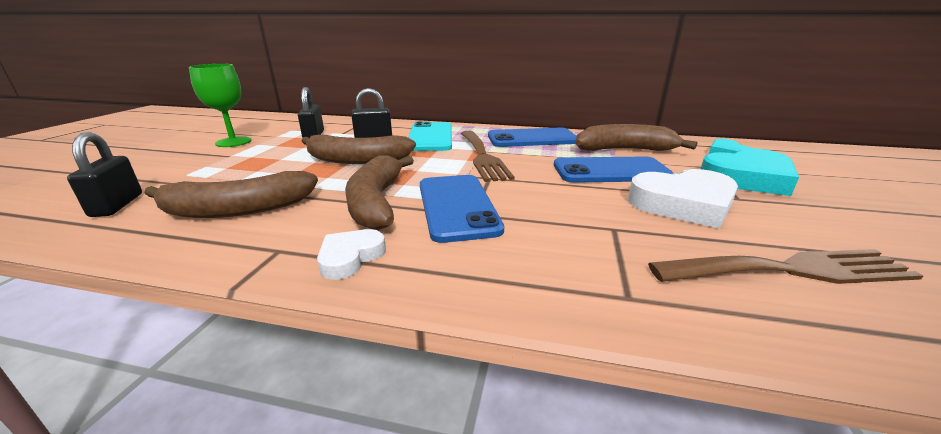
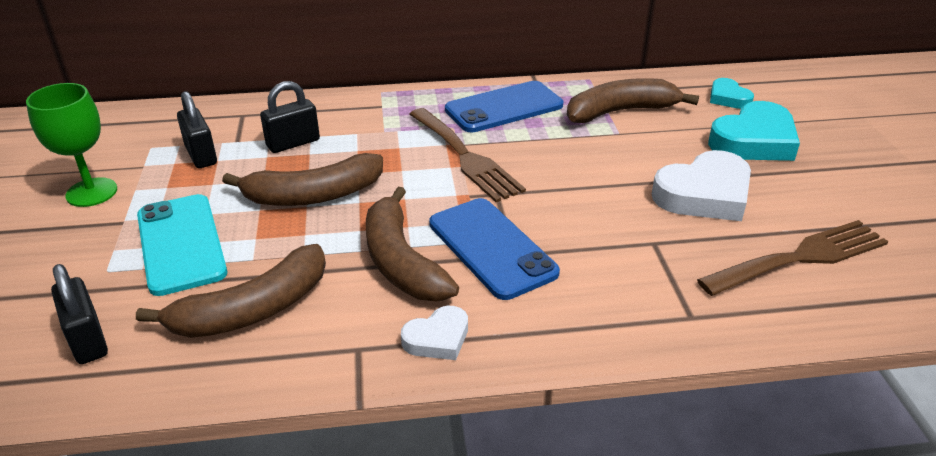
camera: 20 degrees left, 10 degrees up
white heart [317,229,386,280] -> white heart turned 135 degrees counterclockwise [401,306,468,360]
turquoise phone [408,121,452,151] -> turquoise phone moved to [137,194,227,296]
blue phone [554,157,674,183] -> none

